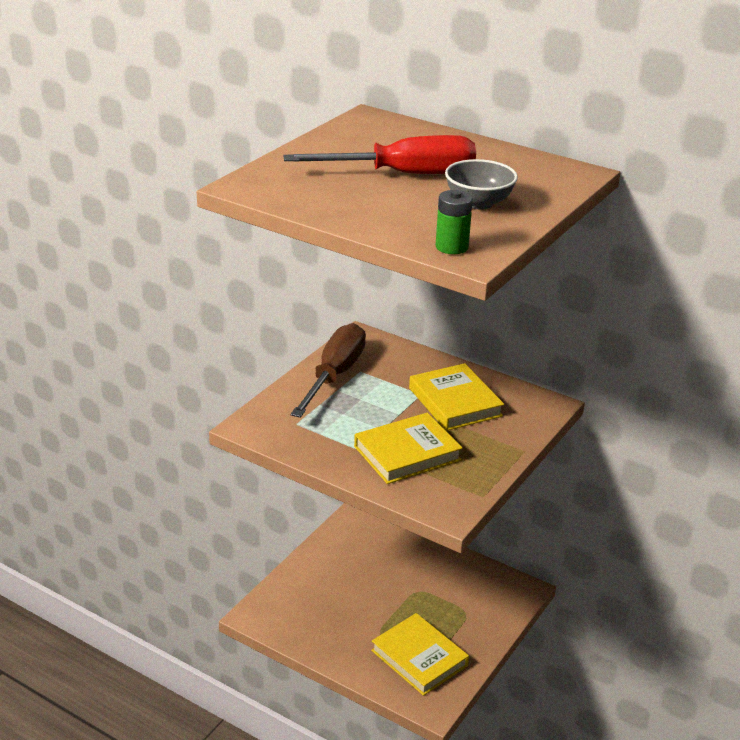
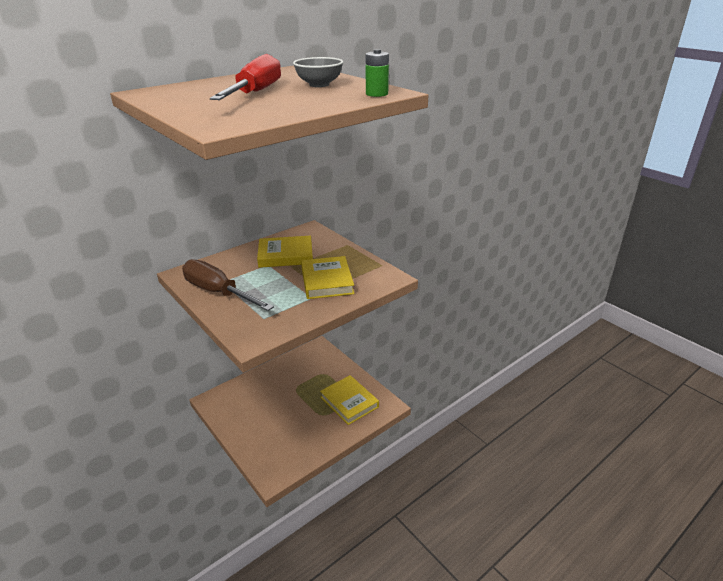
camera: 70 degrees left, 0 degrees up
yellow book [371,613,469,696] -> yellow book turned 75 degrees clockwise [320,375,379,425]

